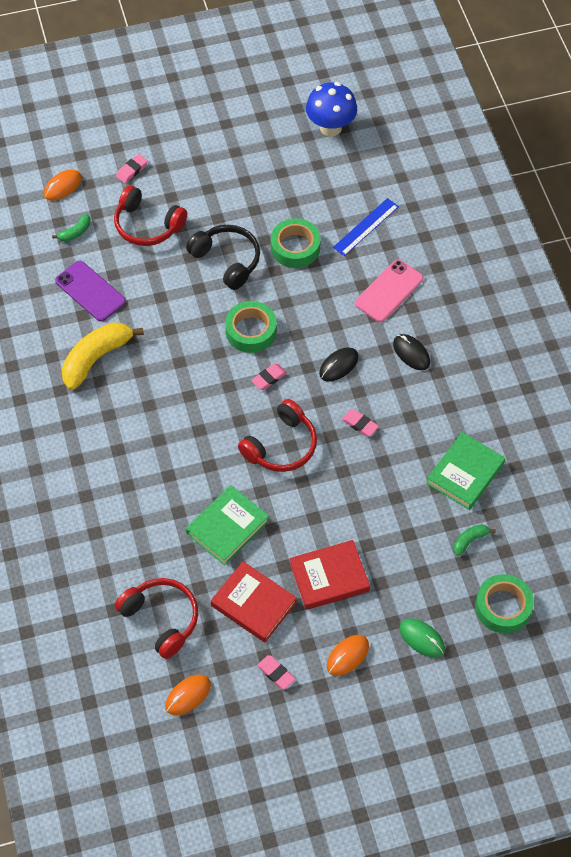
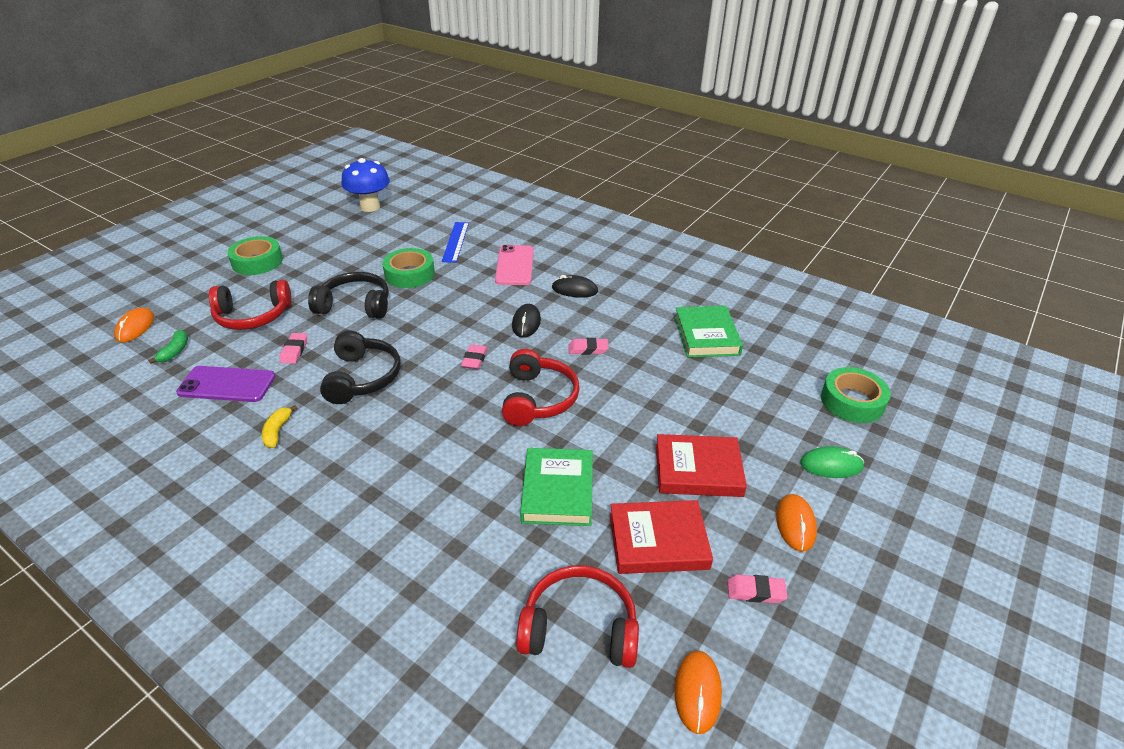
camera: 40 degrees left, 20 degrees down
yellow banana [61,322,144,390] -> yellow banana [262,405,297,448], size x0.47
pink eraser [116,154,148,183] -> pink eraser moved to [280,333,307,364]
green tape [225,301,277,353] -> green tape moved to [227,236,283,275]
red book [290,540,370,610] -> red book turned 60 degrees clockwise [656,434,747,497]
green banana [453,524,496,556] -> none
none -> black headphones [320,330,401,404]

